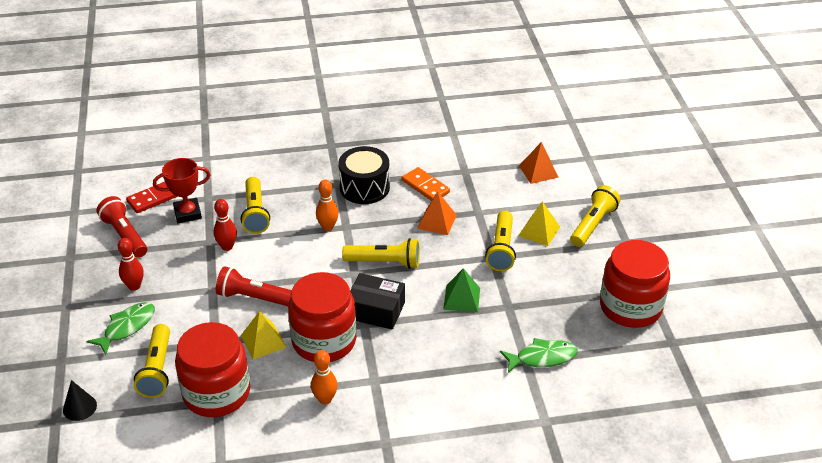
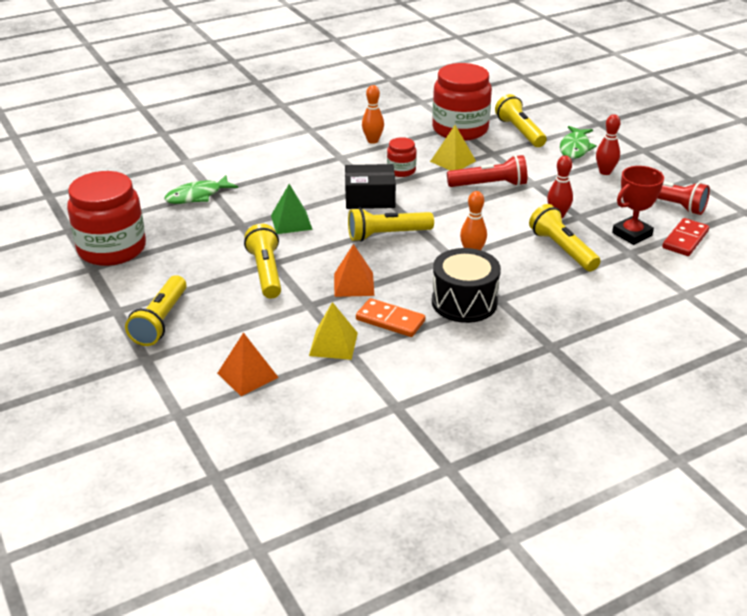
camera: 160 degrees right, 5 degrees down
black cone [63,380,97,421] -> none
red jar [288,272,356,362] -> red jar [387,137,416,177], size x0.48
yellow pyramid [518,201,560,246] -> yellow pyramid moved to [309,302,358,360]

